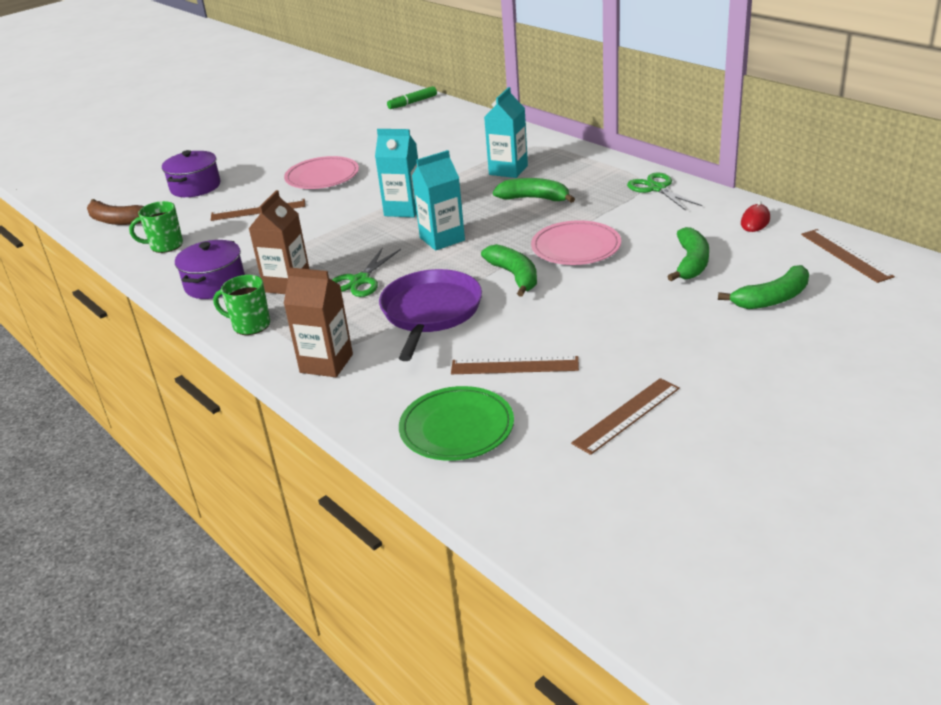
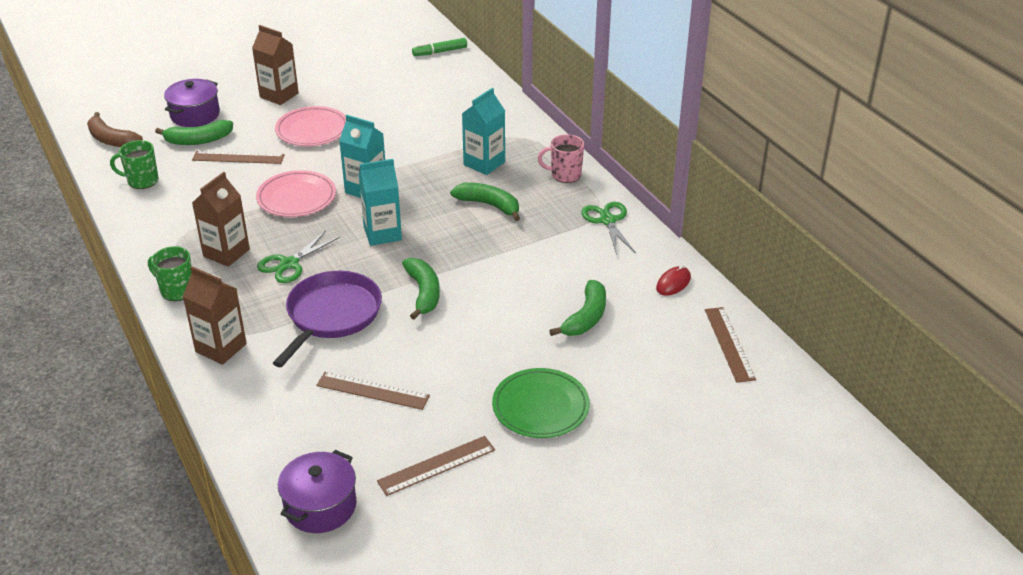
camera: 10 degrees right, 5 degrees up
purple pot [175,240,245,299] -> purple pot moved to [278,450,356,533]
green plate [399,386,514,461] -> green plate moved to [492,368,590,438]
pink plate [531,220,621,265] -> pink plate moved to [256,170,336,217]
green banana [718,265,809,309] -> green banana moved to [155,120,233,145]
none -> brown carton [252,25,299,105]
none -> pink mug [538,134,584,183]

